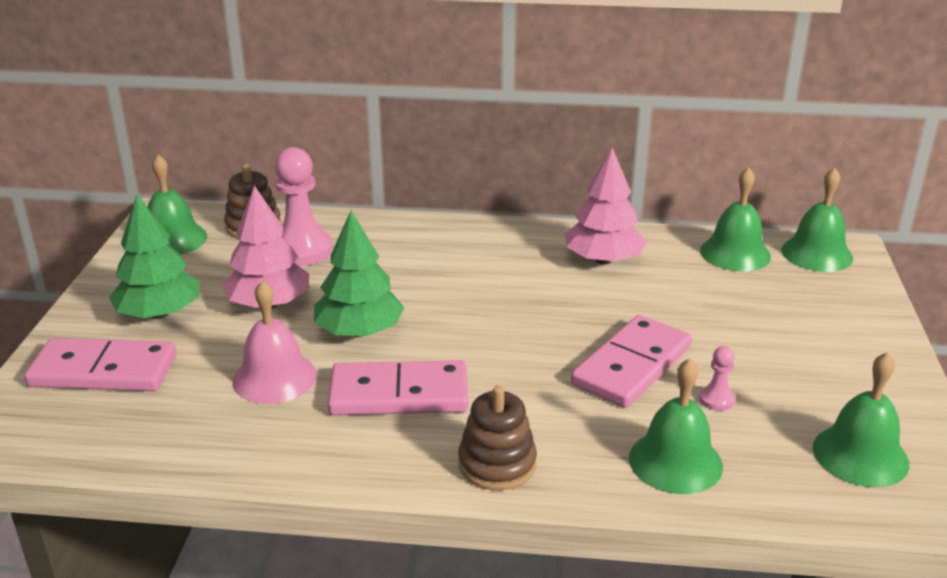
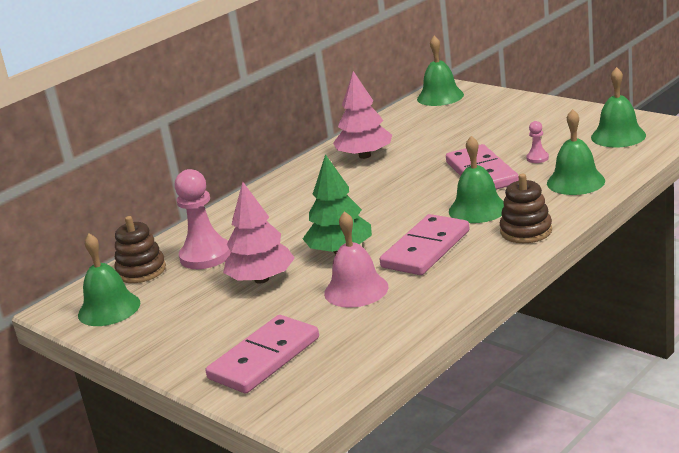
camera: 50 degrees left, 5 degrees down
green tree [109,194,200,319] -> none
green bell [700,167,771,271] -> green bell moved to [449,136,504,223]

